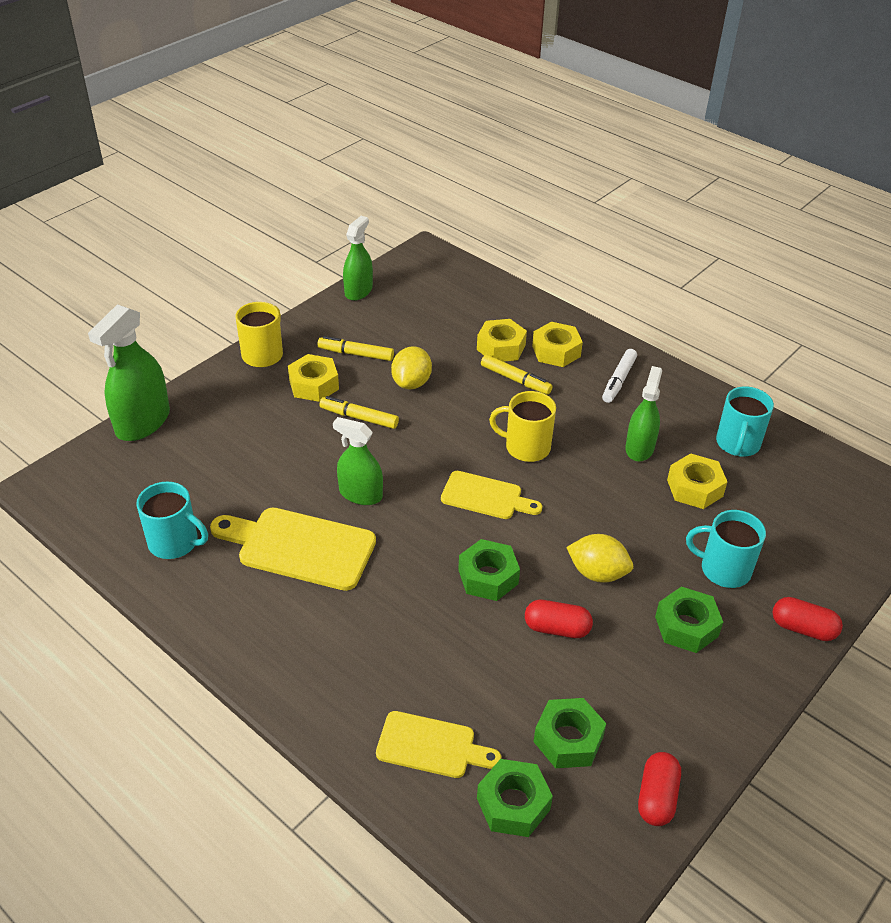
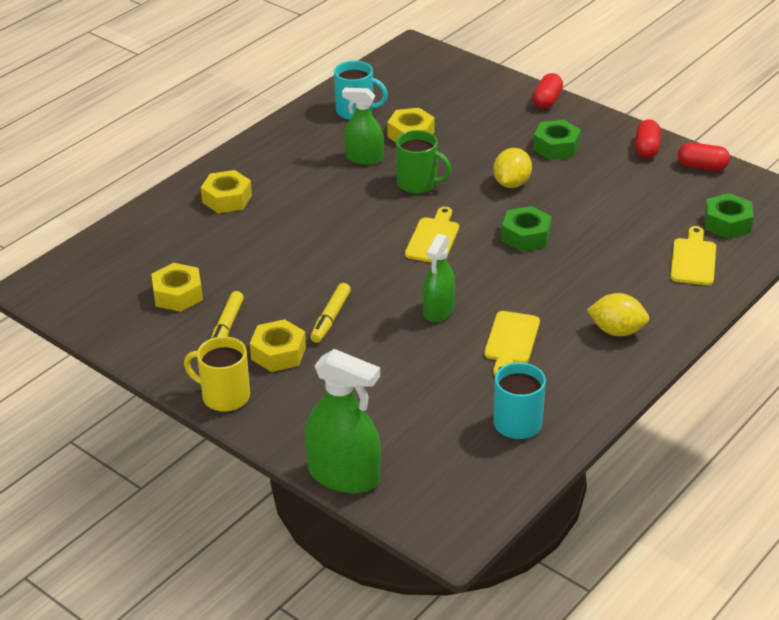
camera: 90 degrees left, 5 degrees down
yellow cutting board [210,508,376,591] -> yellow cutting board [484,311,540,376], size x0.63
green spray bottle [343,216,373,301] -> none
yellow lemon [391,346,432,389] -> yellow lemon moved to [587,293,650,336]
yellow nut [477,319,527,362] -> yellow nut moved to [151,263,203,312]
yellow marker [481,355,553,394] -> none
yellow mug [489,391,556,462] -> none
red capsule [525,600,593,638] -> red capsule moved to [635,119,661,158]
green nut [533,698,606,768] -> none
white marker [602,349,637,403] -> none
turquoise mug [686,510,766,588] -> none
none -> green mug [396,130,452,194]

